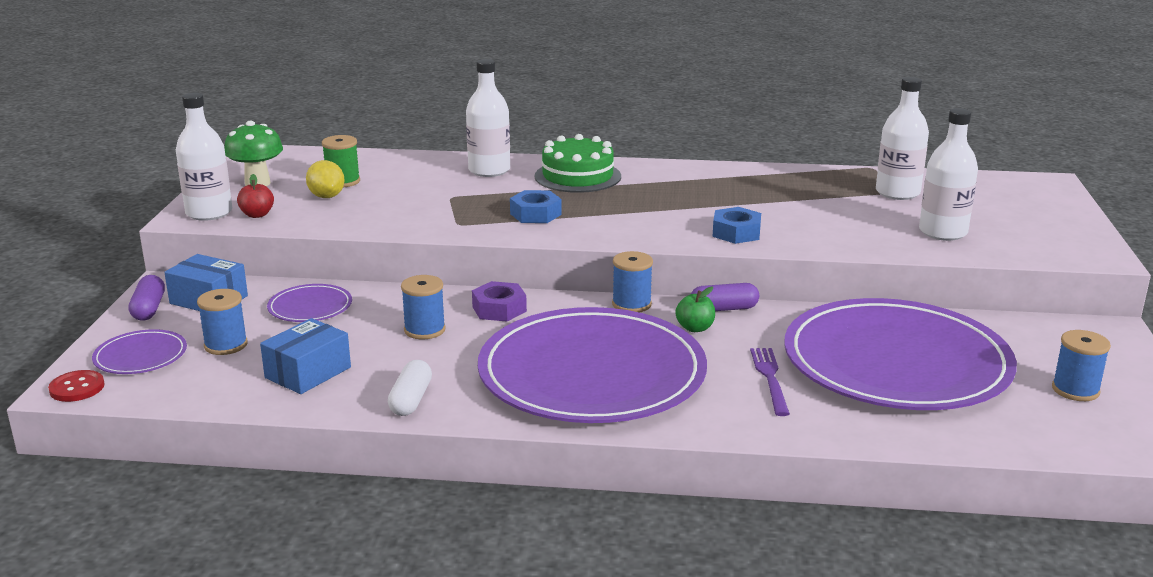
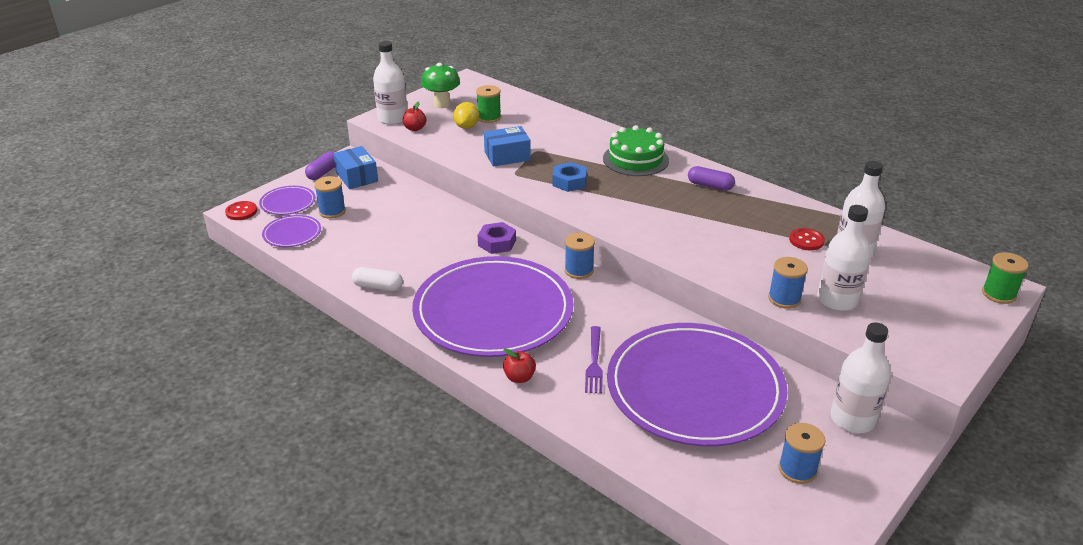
camera: 35 degrees right, 10 degrees up
blue box [260,318,351,394] -> blue box moved to [484,126,531,166]
purple plate [267,284,352,322] -> purple plate moved to [262,215,321,247]
white capsule [388,360,432,416] -> white capsule turned 60 degrees clockwise [352,267,403,291]
blue spool [401,275,446,339] -> blue spool moved to [768,257,808,309]
white bottle [466,59,510,177] -> white bottle moved to [831,322,891,433]
green apple [675,287,715,332] -> none
purple capsule [691,283,759,311] -> purple capsule moved to [688,166,735,191]
blue nut [713,207,761,244] -> none
purple fork [750,348,790,416] -> purple fork turned 150 degrees clockwise [585,326,603,393]
none -> red apple [503,348,536,383]
none -> red button [789,228,825,250]
none -> green spool [982,252,1029,304]

